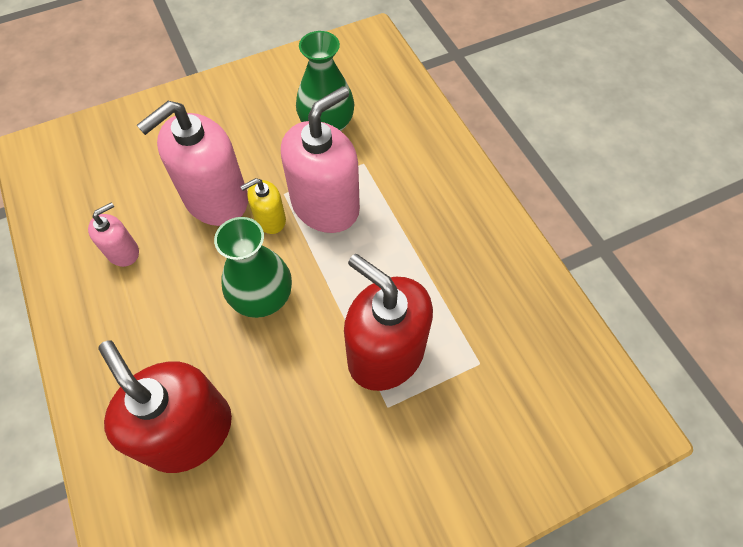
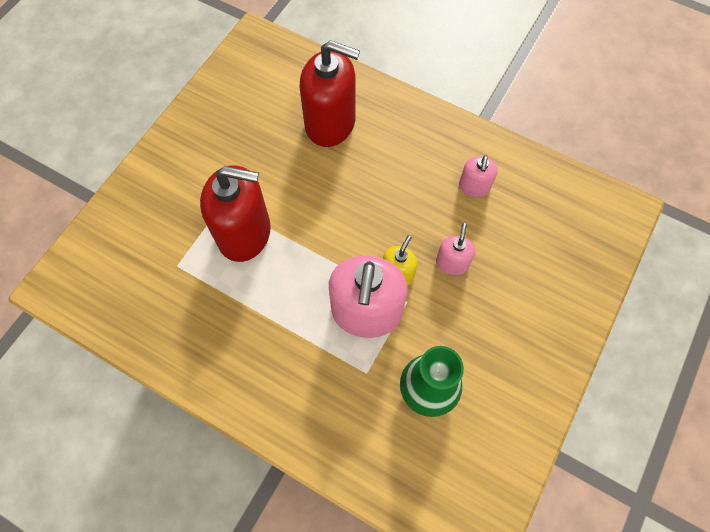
camera: 145 degrees right, 5 degrees up
pink soap dispenser [137,101,248,226] -> pink soap dispenser [436,223,475,275], size x0.49
green vase [214,217,292,318] -> none

